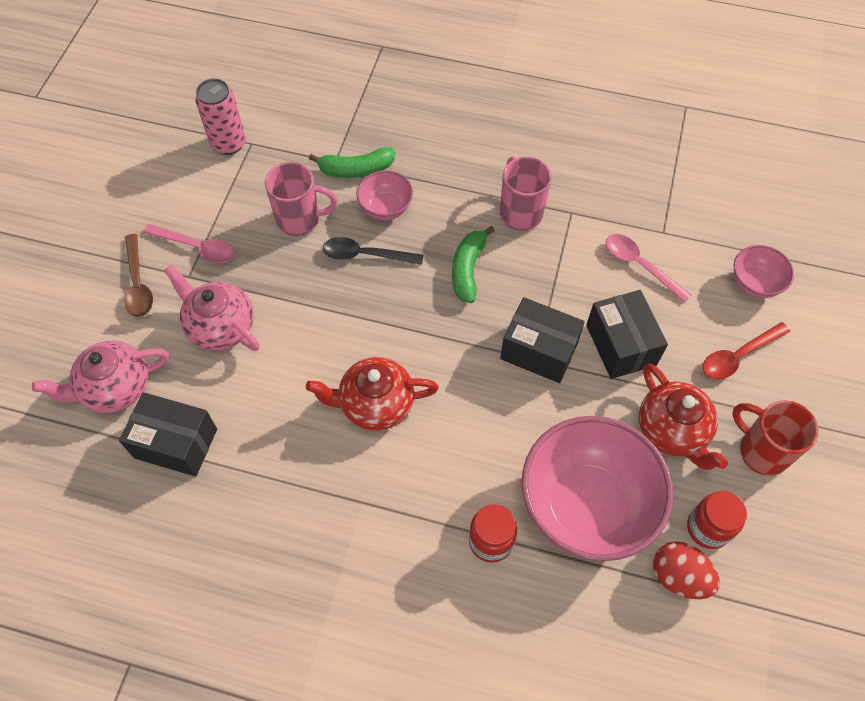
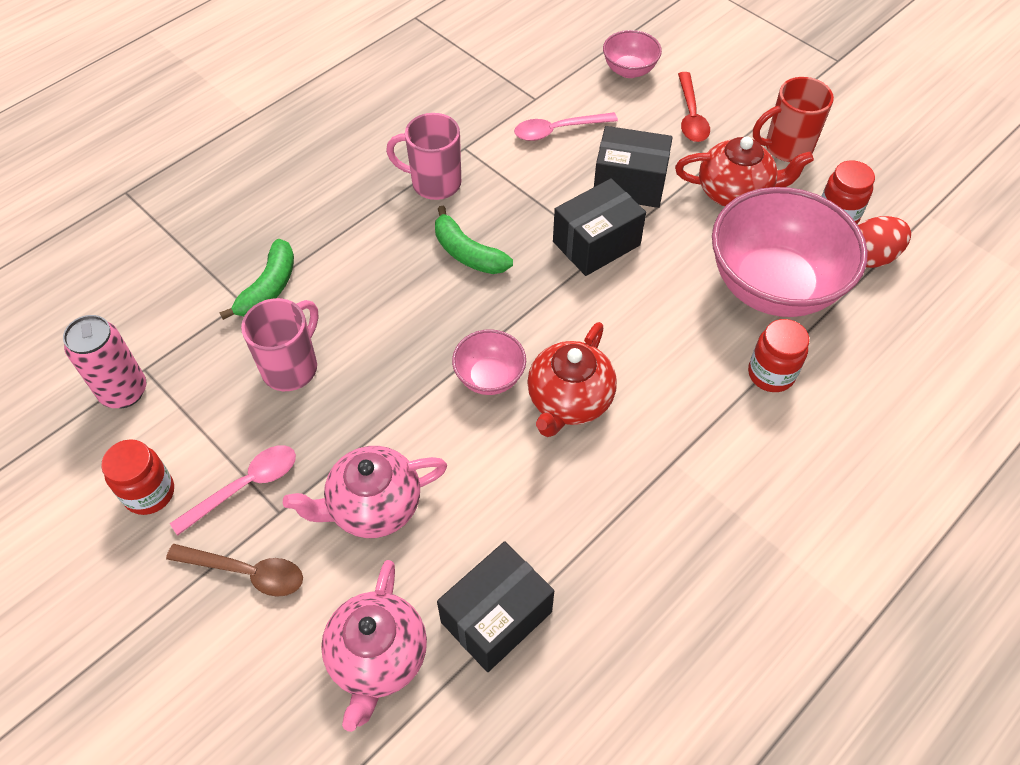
camera: 60 degrees left, 5 degrees down
black spoon [323,237,424,265] -> none
pink bowl [356,170,413,220] -> pink bowl moved to [452,329,526,395]
none -> red jar [101,439,174,515]

